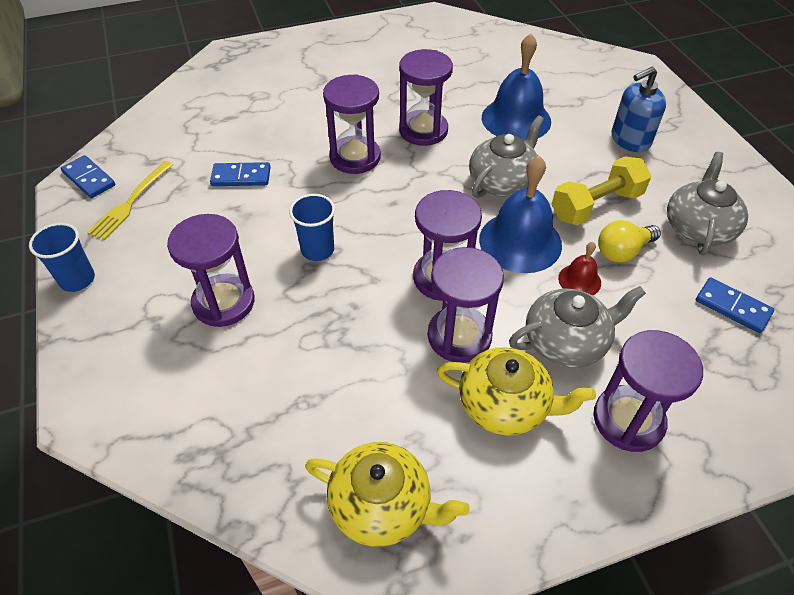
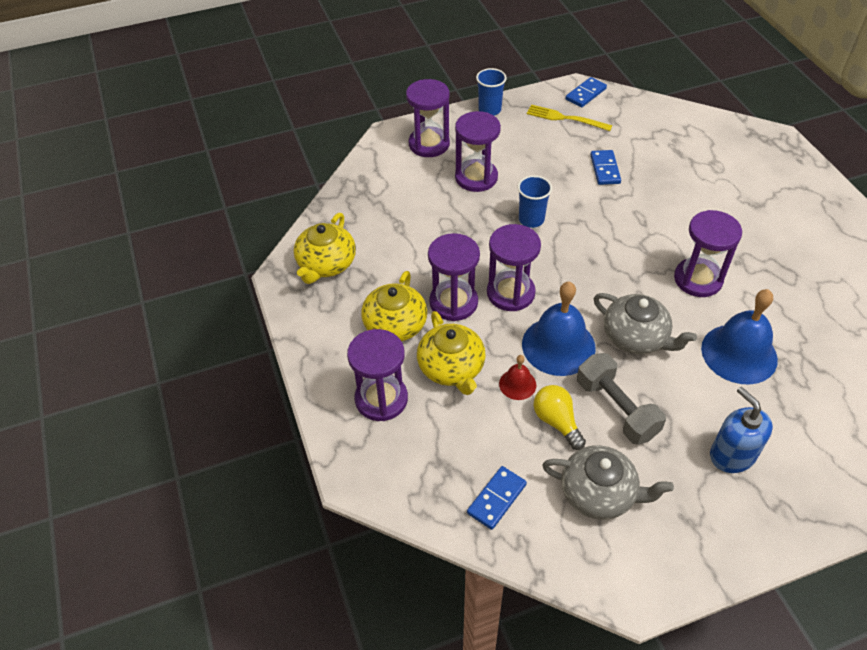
camera: 90 degrees right, 0 degrees up
purple hourglass [323,74,381,174] -> purple hourglass moved to [406,79,450,157]
grey teapot [509,286,646,368] -> yellow teapot [417,311,486,395]
yellow dumbbell [552,157,652,225] -> grey dumbbell [577,353,666,445]

